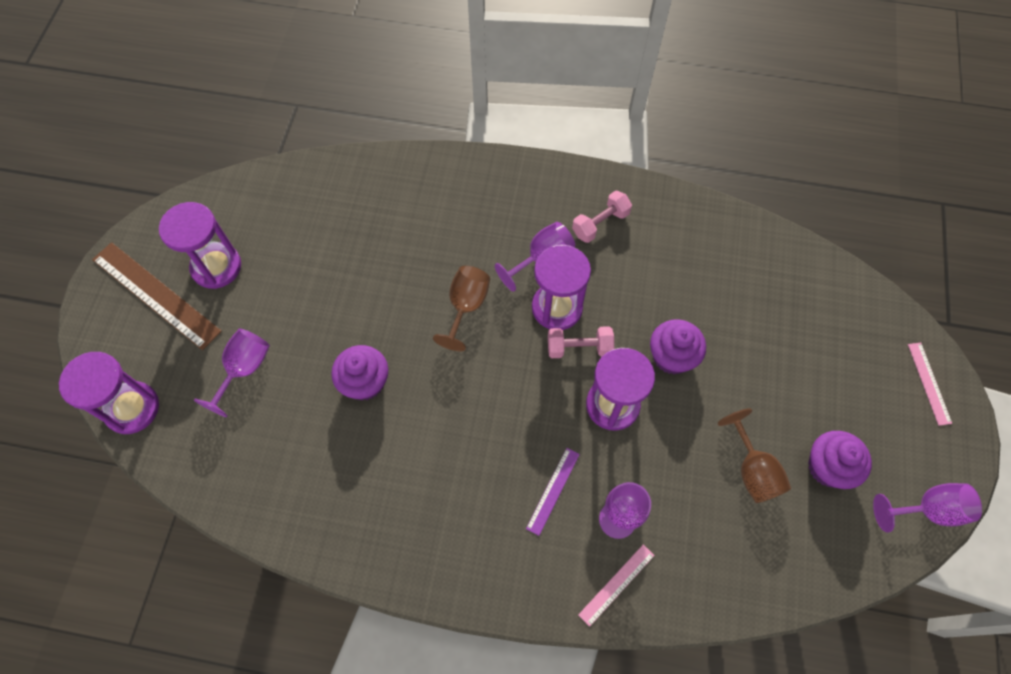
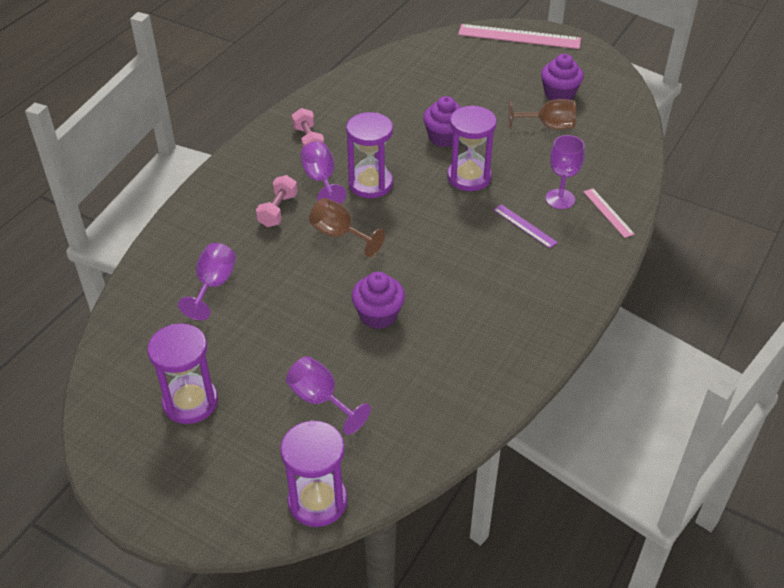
camera: 70 degrees left, 20 degrees down
brown ruler [92,242,222,350] -> none
pink dumbbell [548,326,614,358] -> pink dumbbell moved to [256,175,298,227]
purple goblet [873,483,982,533] -> purple goblet moved to [178,243,236,320]
pink ruler [908,342,952,426] -> pink ruler [458,24,581,49], size x1.96

